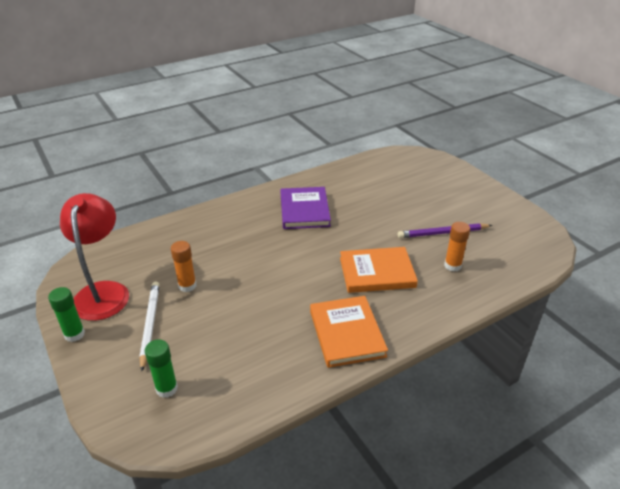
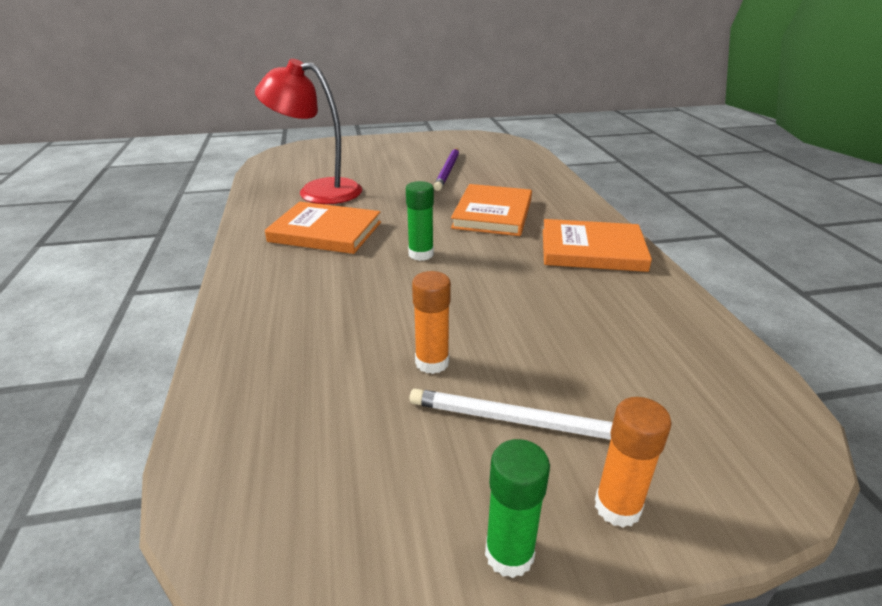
camera: 70 degrees left, 5 degrees down
red lamp [60,193,129,321] -> red lamp moved to [255,59,362,204]
green glue stick [145,339,178,398] -> green glue stick moved to [406,181,434,261]
purple book [280,187,331,229] -> orange book [265,202,381,254]
orange glue stick [444,222,470,271] -> orange glue stick moved to [595,397,672,527]

